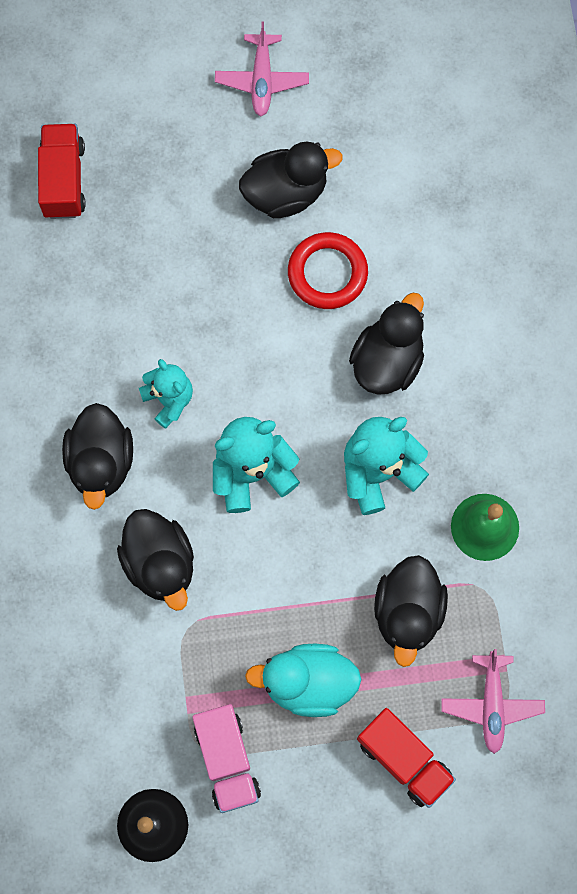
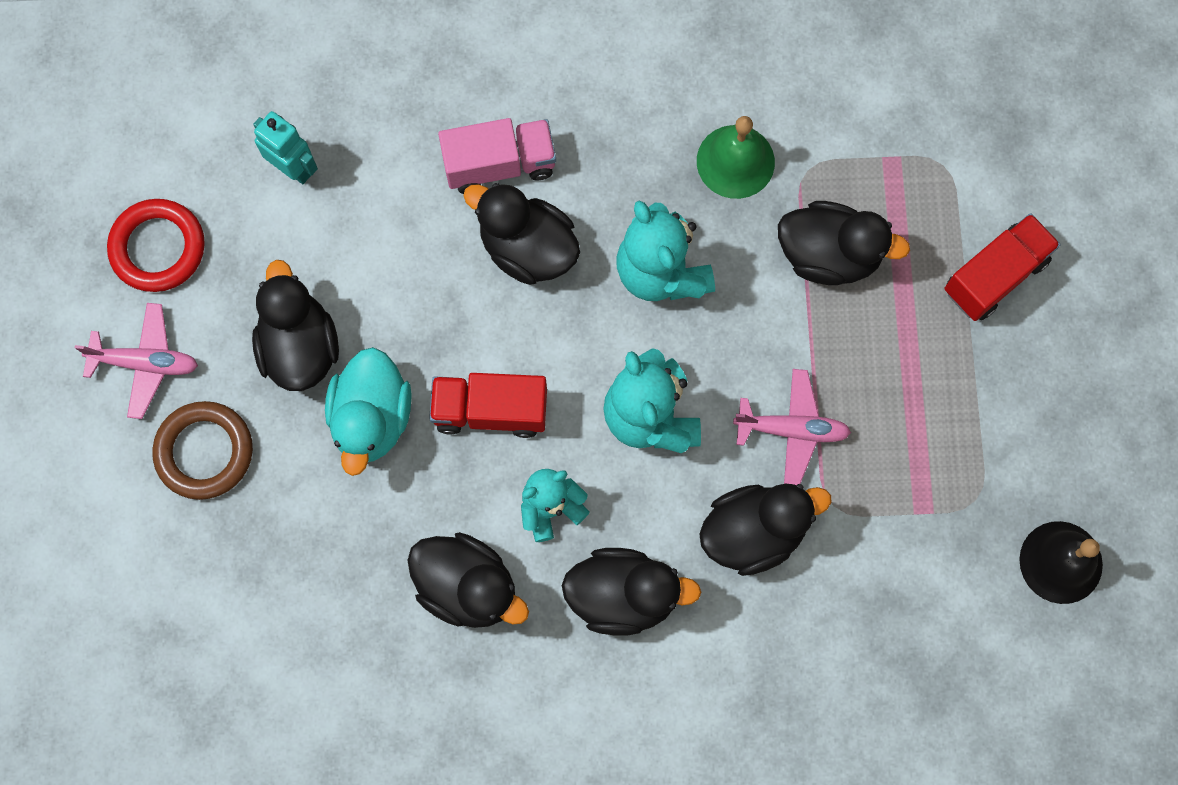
camera: 85 degrees left, 0 degrees up
red truck [38,124,86,219] -> red truck moved to [429,373,547,438]
pink truck [192,704,261,813] -> pink truck moved to [438,118,556,194]
turquoise duck [245,644,362,717] -> turquoise duck moved to [325,347,412,476]
red ring [288,232,368,309] -> red ring moved to [107,199,205,292]
pink plane [441,649,545,754] -> pink plane moved to [733,369,851,485]
none -> brown ring [152,401,253,500]
none -> turquoise robot [253,111,318,184]
none -> black duck [407,532,529,628]

